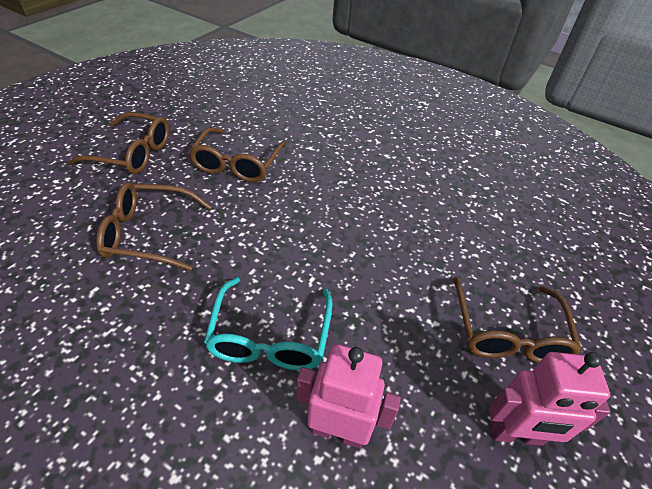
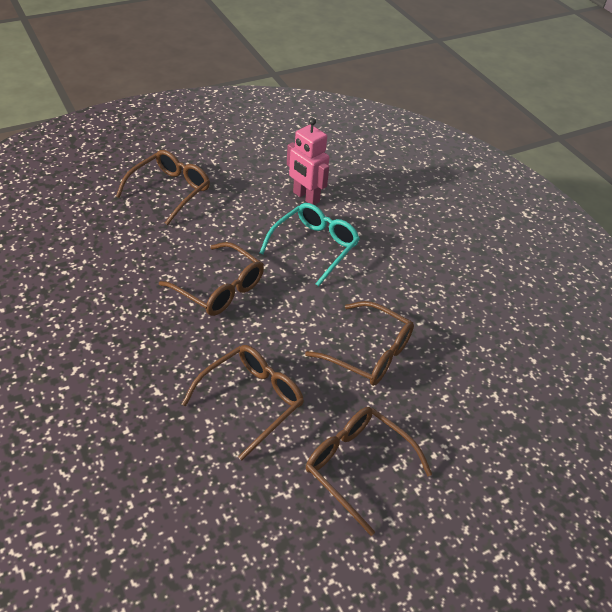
camera: 150 degrees left, 0 degrees up
pink robot [489,352,610,446] -> none
none -> brown glasses [159,242,264,316]

